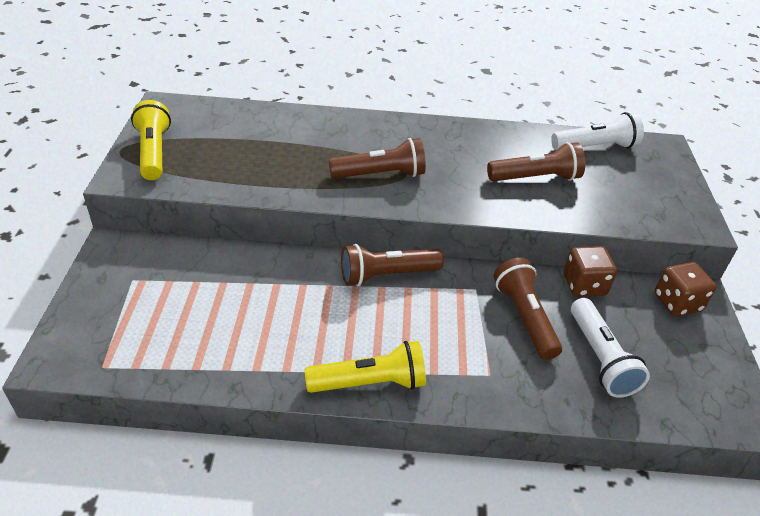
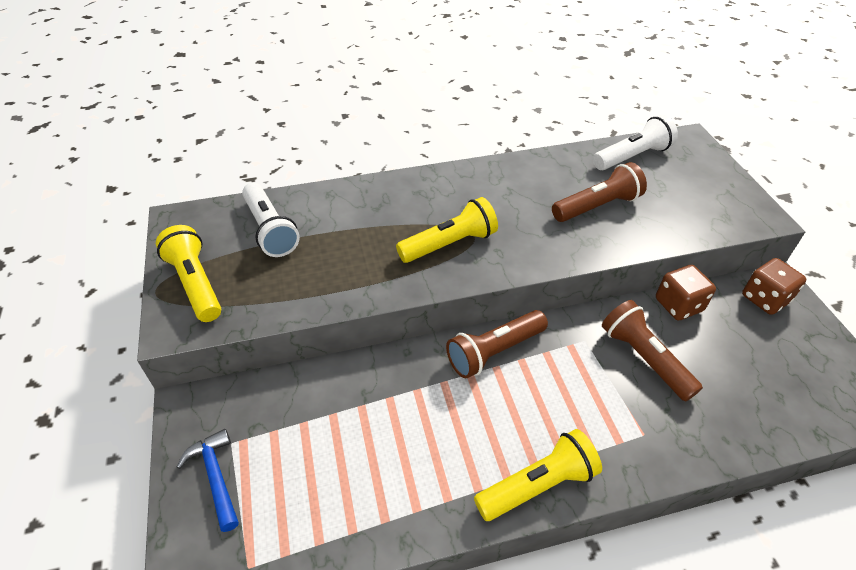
camera: 15 degrees left, 5 degrees up
brown flashlight [329,138,426,179] -> yellow flashlight [396,197,498,263]
white flashlight [571,298,650,398] -> white flashlight moved to [242,183,300,257]
none -> blue hammer [177,429,239,532]

